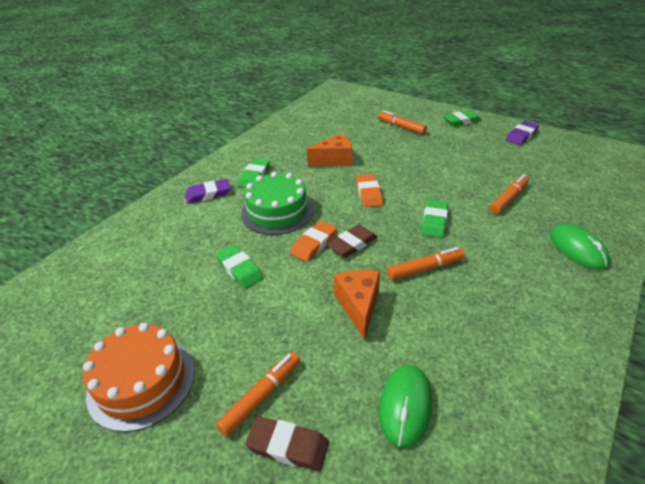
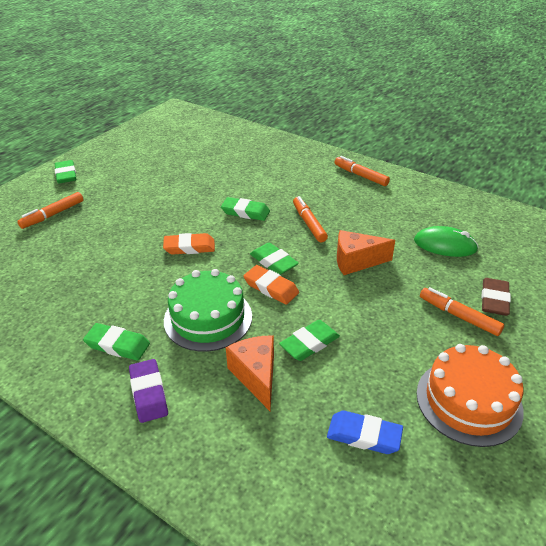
camera: 90 degrees left, 0 degrees up
orange cheese [307,134,352,167] -> orange cheese moved to [226,336,274,411]
brown eraser [327,225,377,258] -> green eraser [250,242,299,275]
orange marker [490,174,529,214] -> orange marker moved to [334,156,390,186]
purple eraser [506,121,539,145] -> none
green mouse [550,224,610,270] -> none
none -> blue eraser [327,410,403,454]

